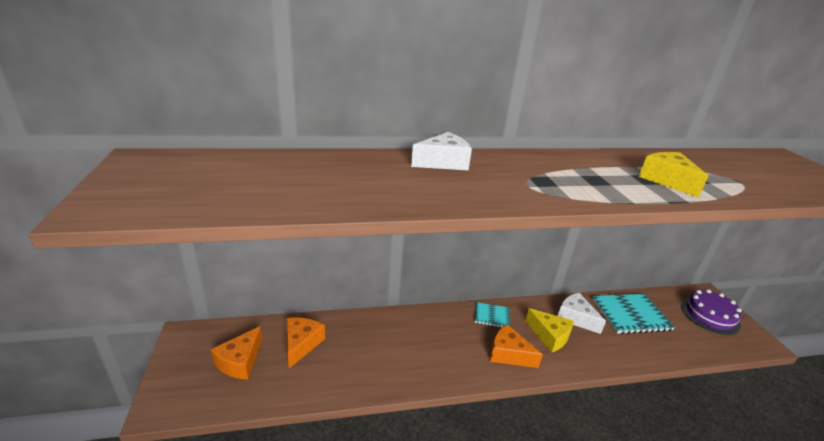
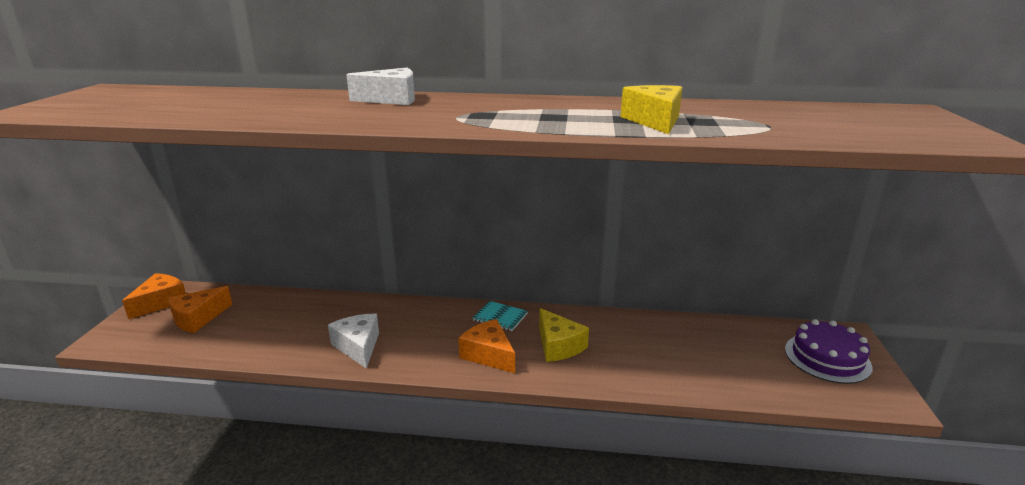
camera: 20 degrees right, 5 degrees down
orange cheese [287,317,325,368] -> orange cheese moved to [122,273,186,319]
white cheese [558,293,606,334] -> white cheese moved to [328,313,379,369]
turquoise notebook [592,294,675,334] -> none

